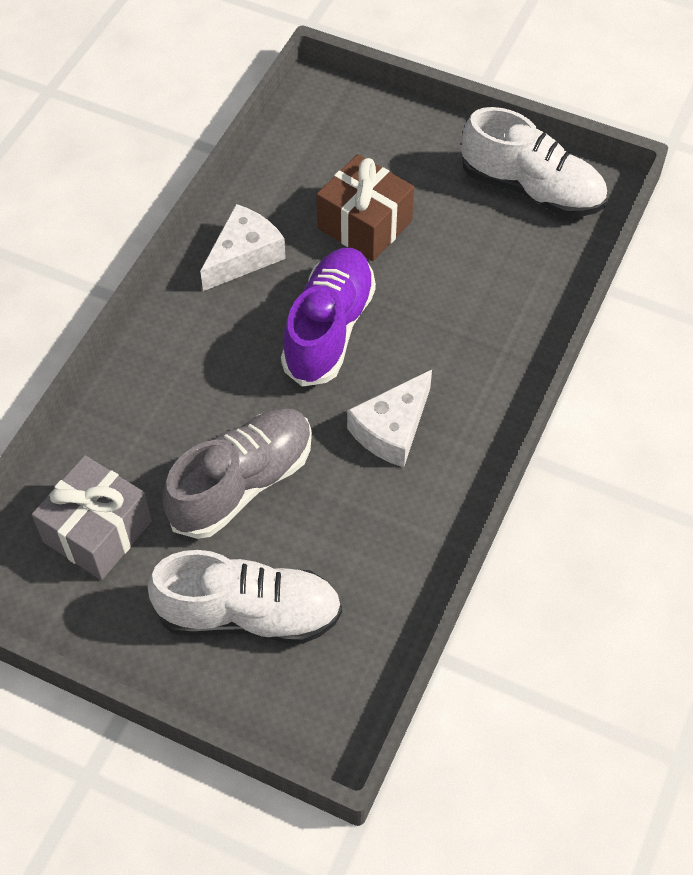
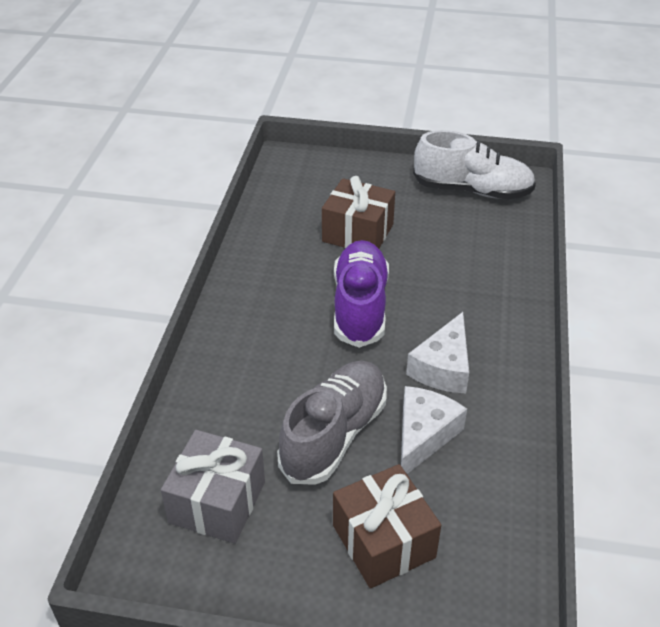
camera: 15 degrees left, 15 degrees down
white shoe [147,550,342,644] -> brown gift [333,464,441,589]
white cheese [200,204,286,291] -> white cheese moved to [401,386,467,474]

